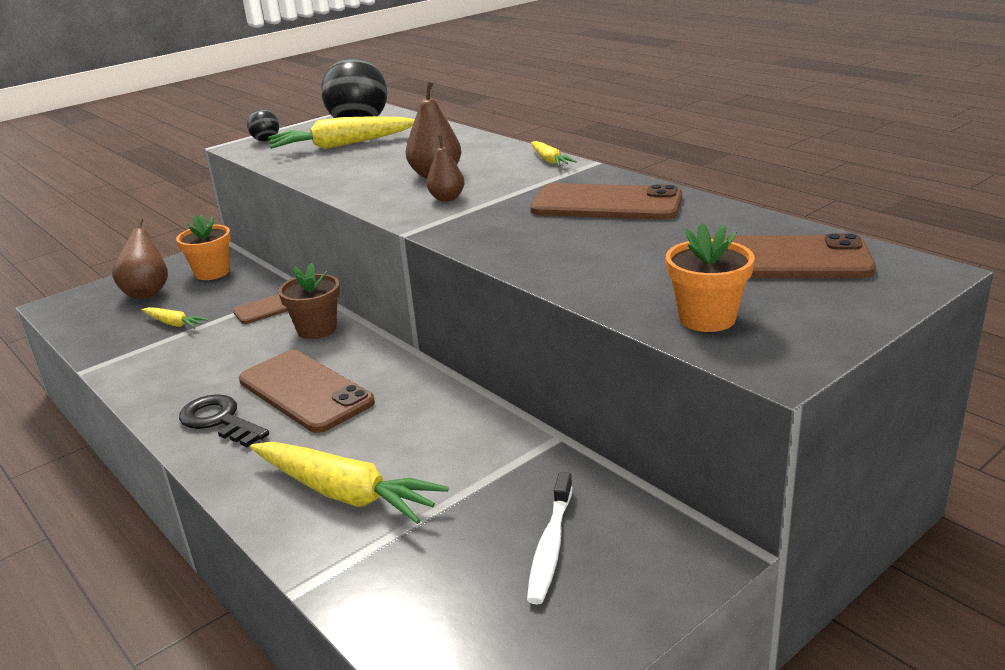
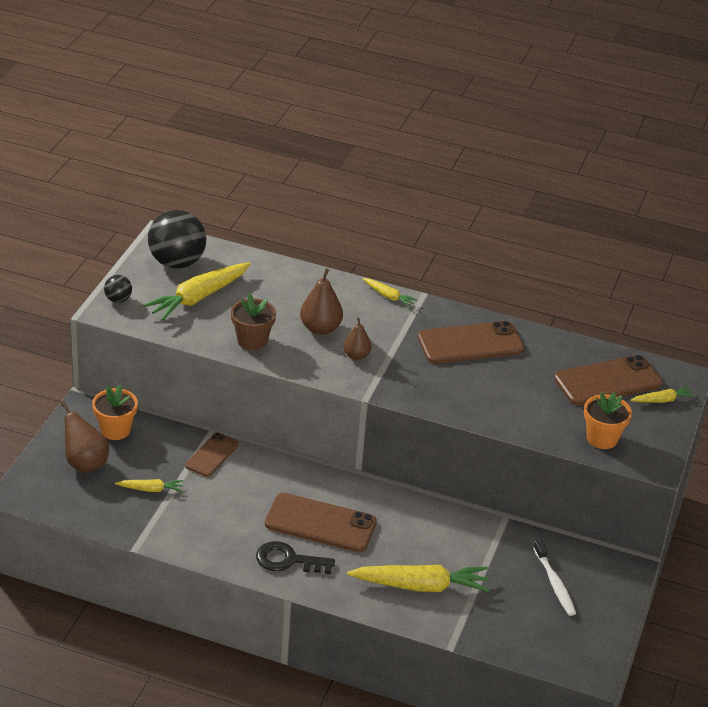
camera: 35 degrees left, 10 degrees up
brown flower pot [278,263,340,339] -> brown flower pot moved to [231,294,276,350]
none -> yellow carrot [631,386,695,403]

